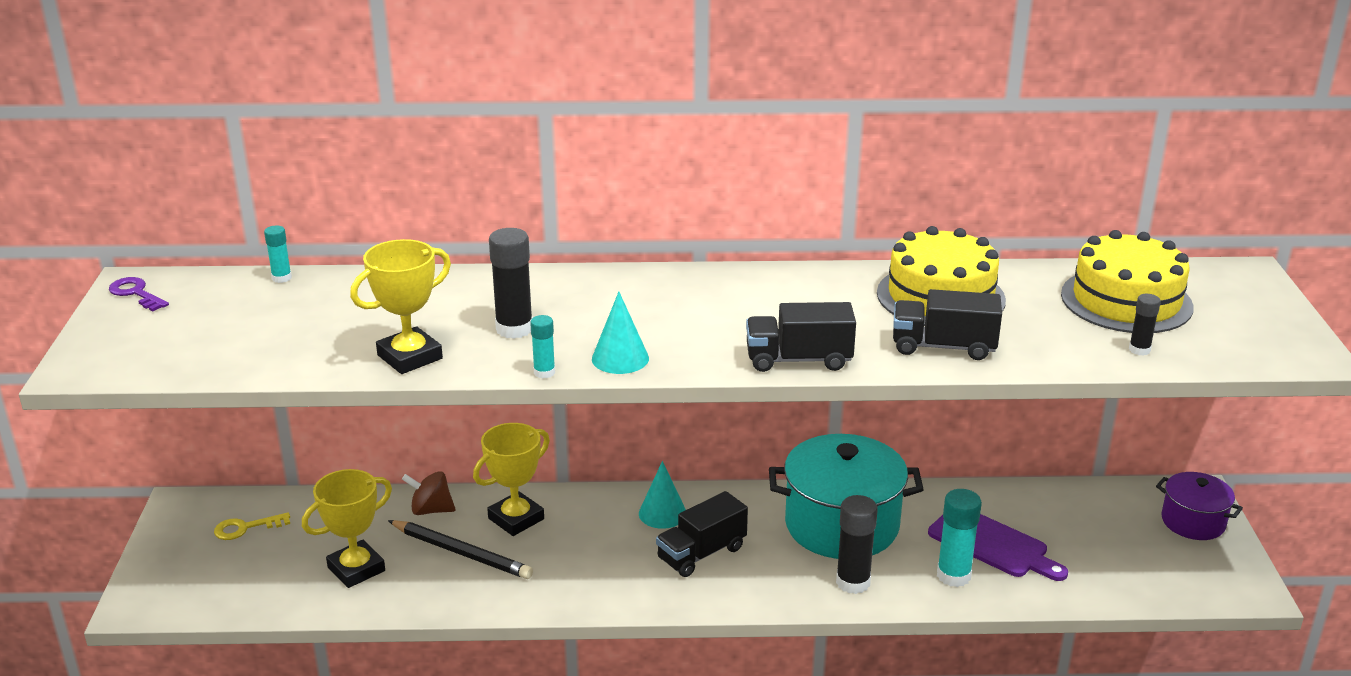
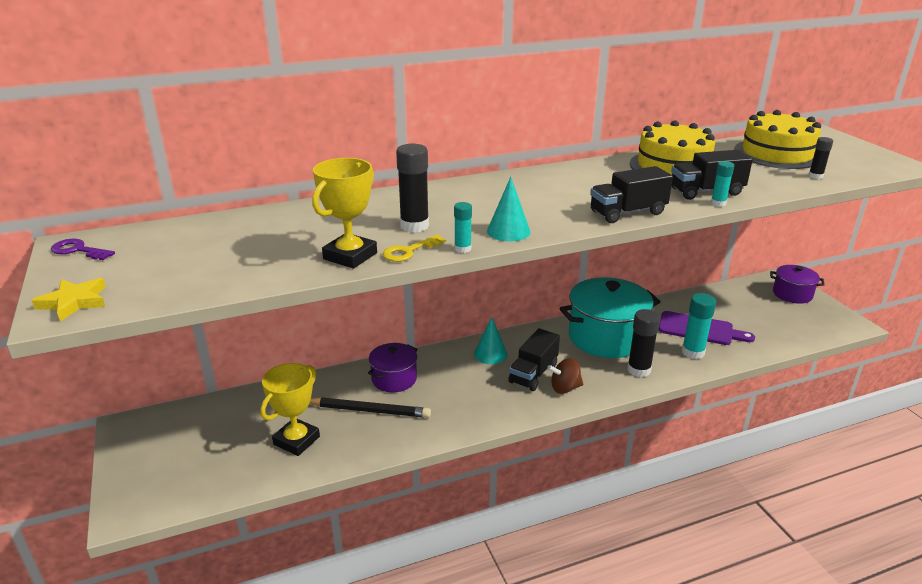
camera: 20 degrees left, 0 degrees up
yellow key [214,512,290,540] -> yellow key moved to [383,235,446,262]
turquoise glue stick [264,225,292,283] -> turquoise glue stick moved to [711,161,734,207]
brown spinning top [402,471,456,515] -> brown spinning top moved to [547,358,583,394]
yellow trophy [473,423,550,536] -> purple pot [368,343,418,392]
none -> yellow star [31,278,106,322]

